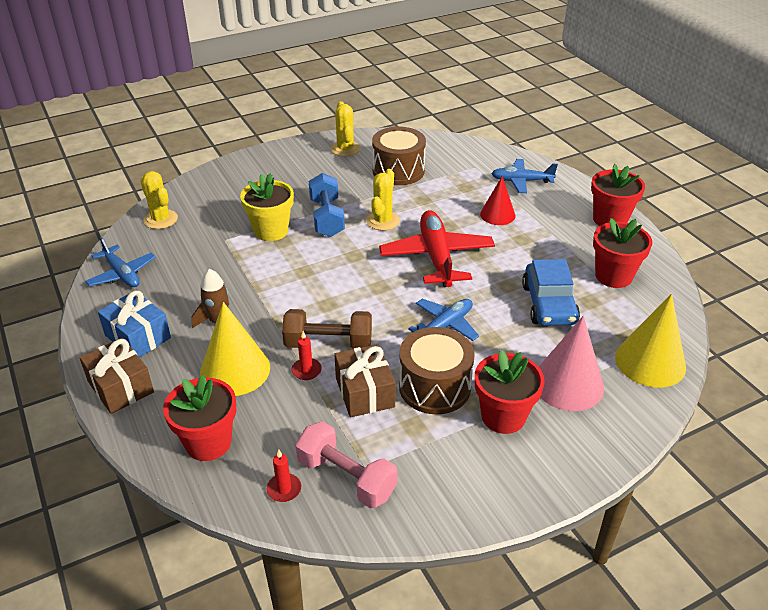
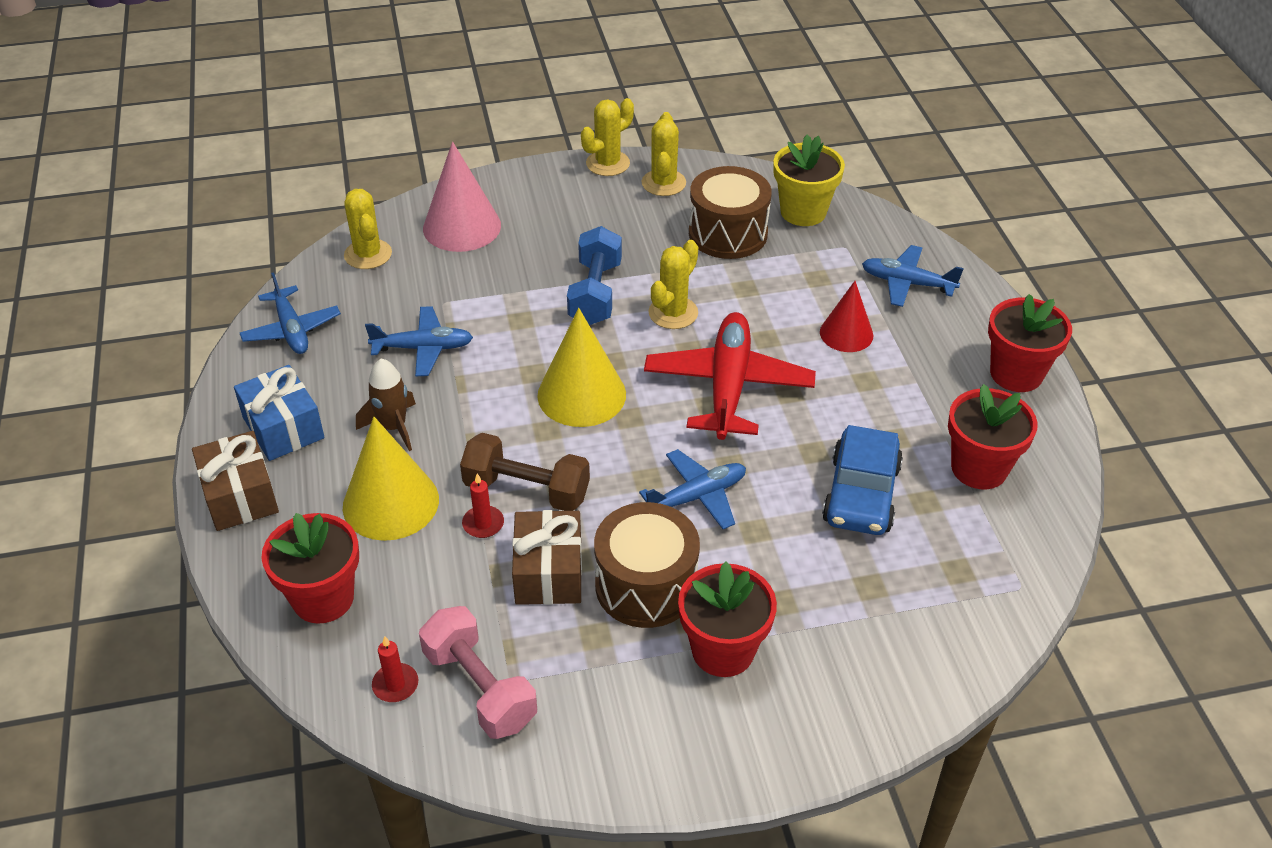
camera: 15 degrees right, 5 degrees up
yellow flower pot [240,173,294,241] -> yellow flower pot moved to [773,135,845,226]
pink cone [539,316,604,411] -> pink cone moved to [423,142,501,252]
yellow cone [615,294,686,387] -> yellow cone moved to [537,308,626,427]
none -> blue plane [365,306,473,377]
none -> yellow cactus [581,98,634,176]

